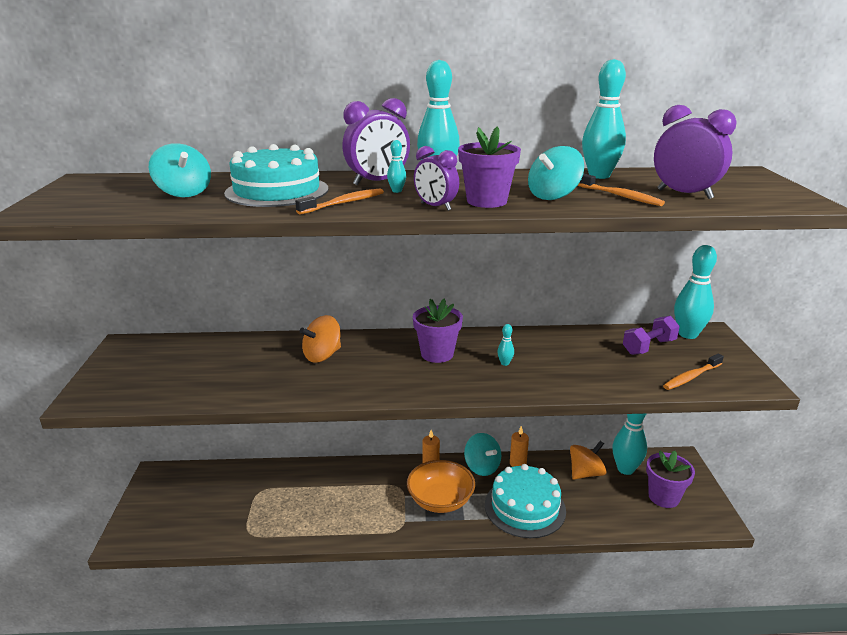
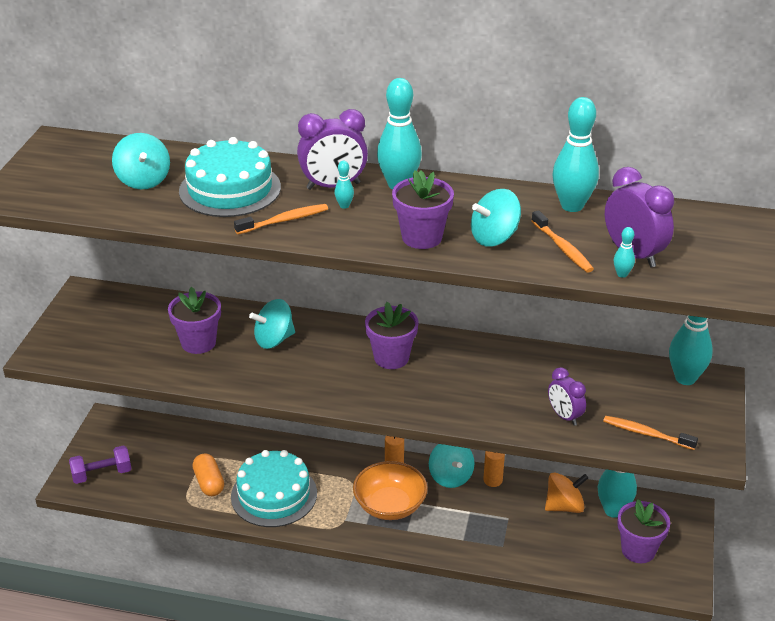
camera: 15 degrees right, 10 degrees up
orange spinning top [300,315,341,363] -> turquoise spinning top [249,299,295,349]
purple clock [414,146,459,211] -> purple clock moved to [548,367,586,426]
turquoise cake [485,464,566,538] -> turquoise cake moved to [231,450,317,527]
turquoise bowling pin [497,324,514,366] -> turquoise bowling pin moved to [614,227,635,278]
purple dumbbell [623,316,680,355] -> purple dumbbell moved to [69,445,131,484]
orange toothbrush [663,353,724,390] -> orange toothbrush turned 45 degrees clockwise [603,416,698,450]
none -> purple flower pot [168,287,221,354]
none -> orange capsule [193,453,224,496]

